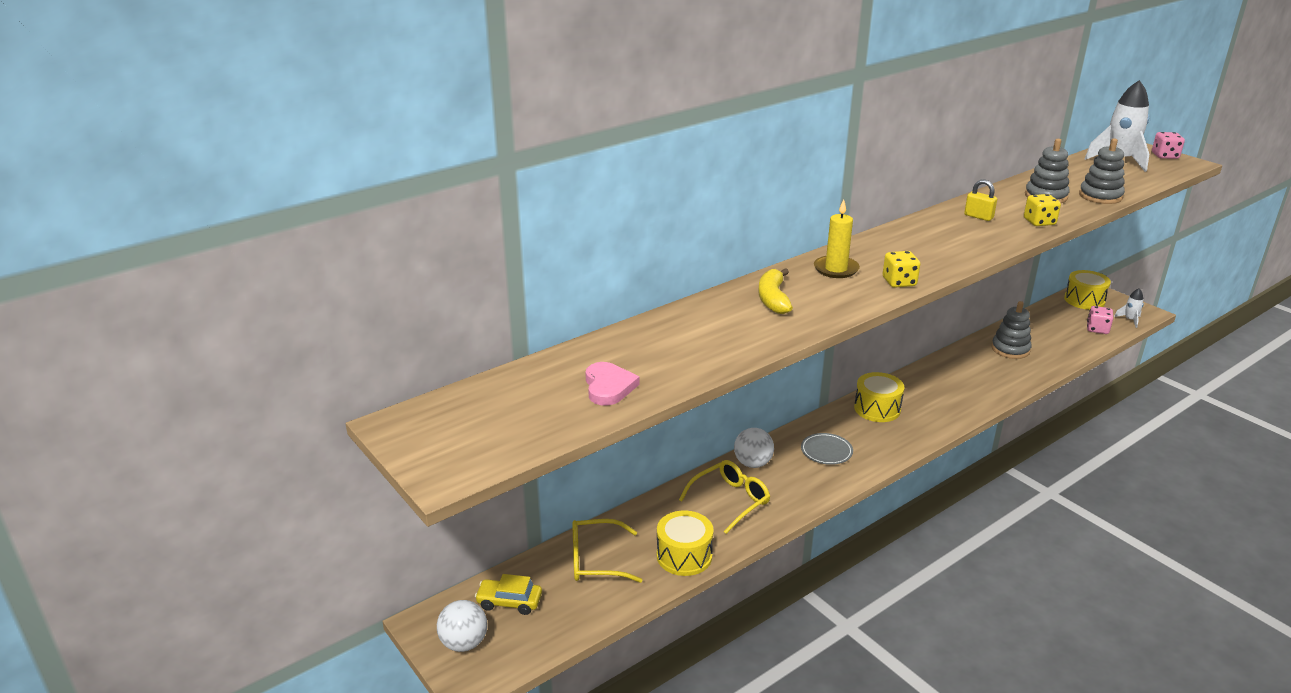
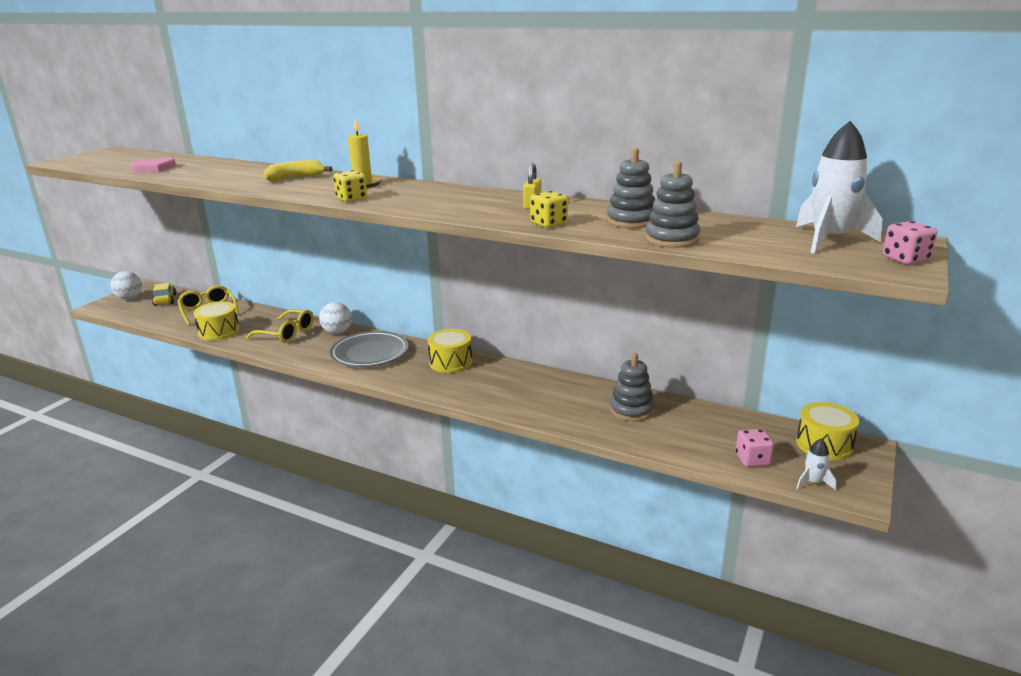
camera: 65 degrees right, 5 degrees down
grey plate [801,433,853,465] -> grey plate [330,331,408,367], size x1.75

